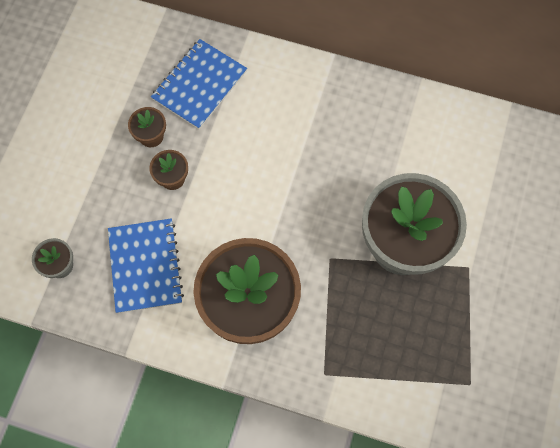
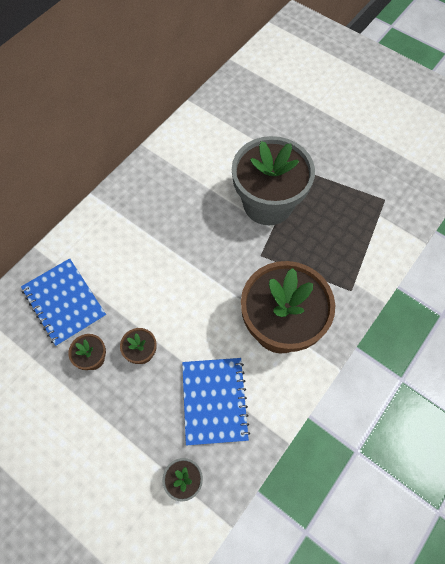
camera: 70 degrees left, 5 degrees down
blue notebook [108,218,184,313] -> blue notebook turned 75 degrees clockwise [182,358,250,445]

